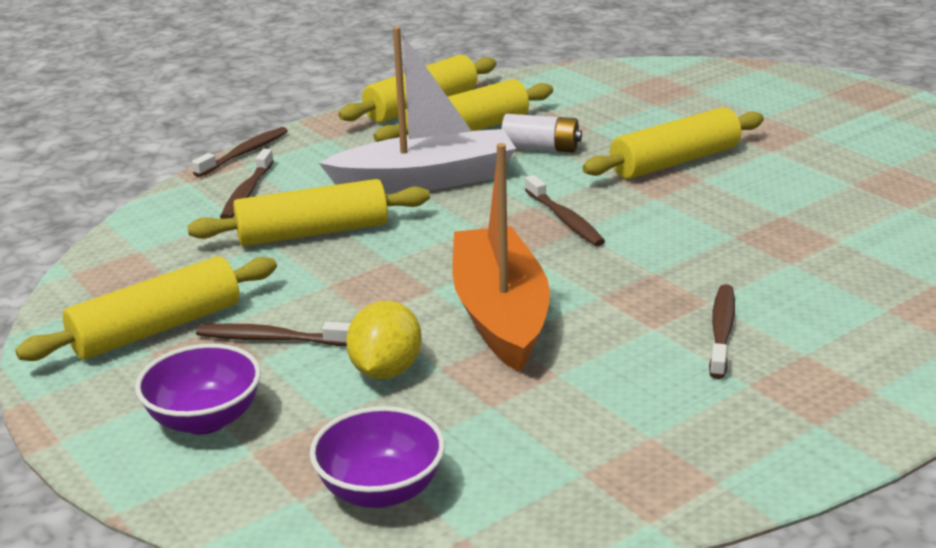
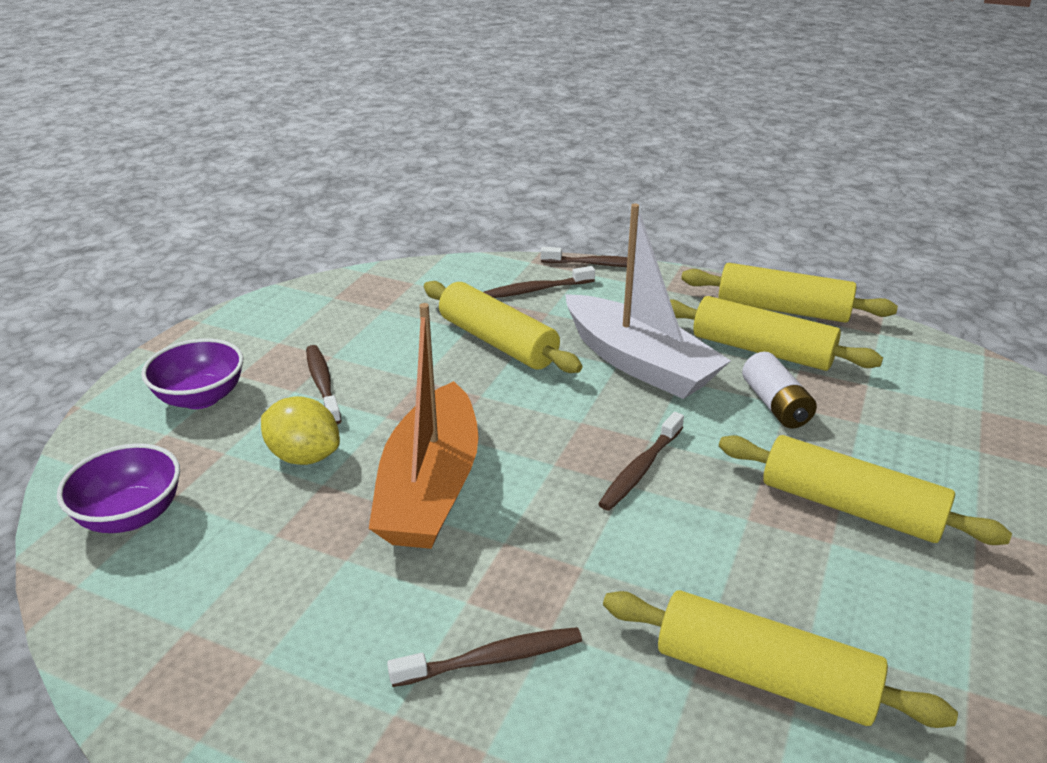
camera: 60 degrees right, 5 degrees up
yellow rolling pin [15,257,277,361] -> yellow rolling pin moved to [603,590,958,728]
yellow lemon [346,301,422,379] -> yellow lemon turned 45 degrees clockwise [261,396,340,465]
orange boat [452,143,550,372] -> orange boat turned 135 degrees clockwise [369,303,478,549]

